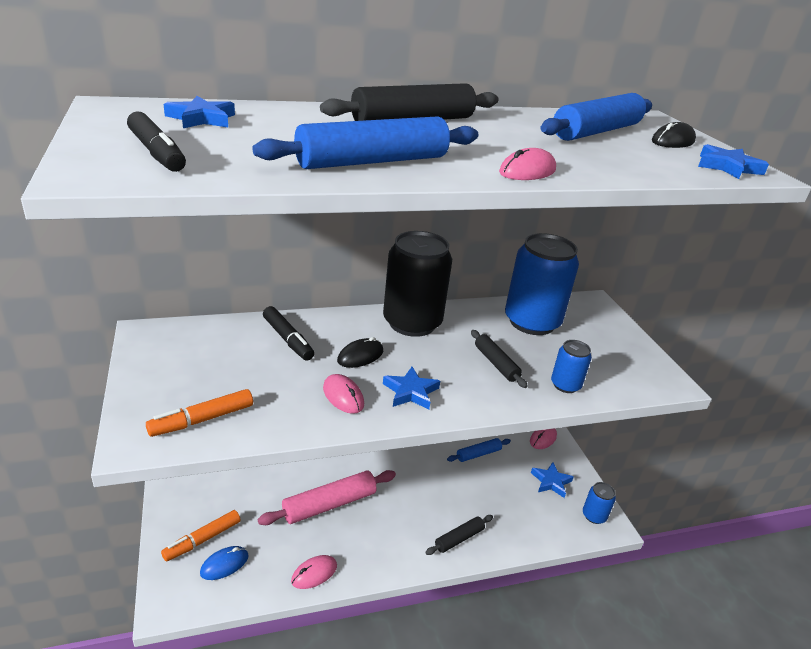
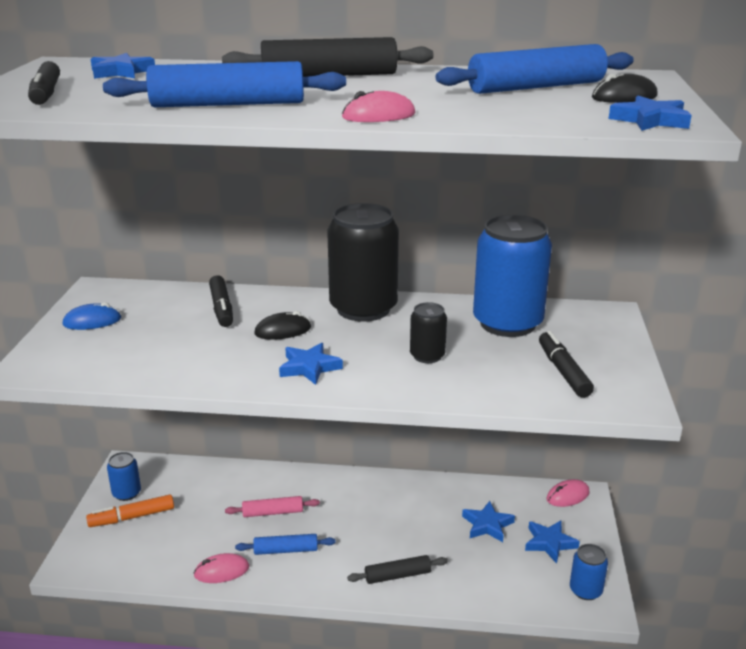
camera: 25 degrees right, 5 degrees down
orange marker [146,389,253,437] -> none
blue mouse [200,546,249,580] -> blue mouse moved to [63,302,121,330]
pink rolling pin [258,470,396,525] -> pink rolling pin [225,496,320,517], size x0.57
pink mouse [323,374,364,414] -> none
blue rolling pin [447,438,511,462] -> blue rolling pin moved to [235,534,336,555]
black rolling pin [471,330,528,388] -> black can [410,302,447,363]
blue can [551,340,592,393] -> blue can moved to [107,452,141,501]
none -> blue star [462,501,515,542]
none -> black marker [539,331,594,398]

